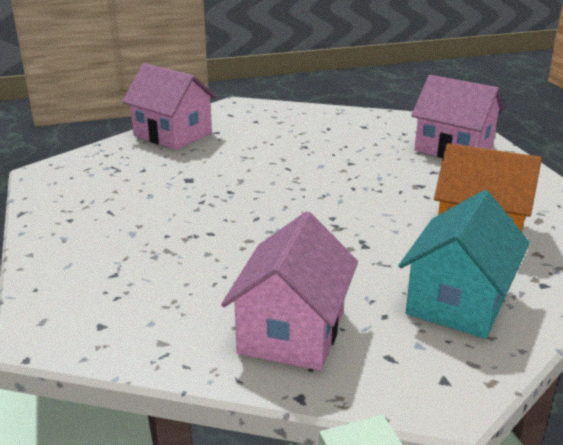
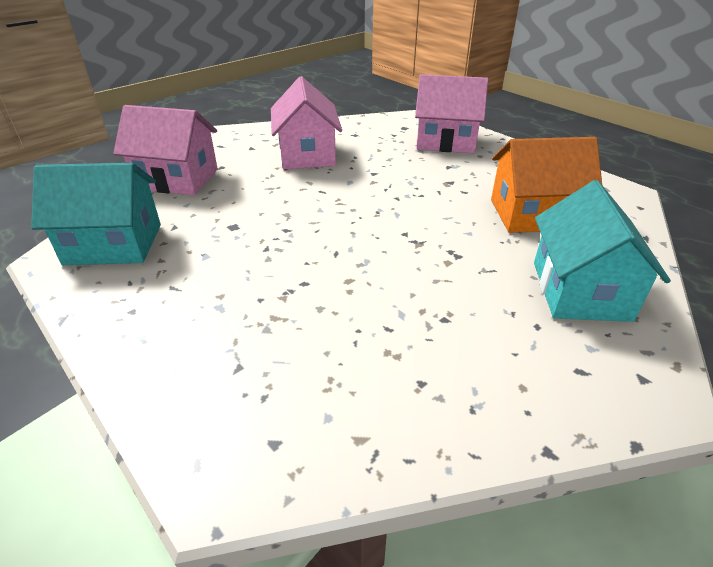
camera: 25 degrees left, 10 degrees up
pink house [221,211,358,371] -> pink house moved to [271,76,342,169]
none -> turquoise house [31,163,161,265]

